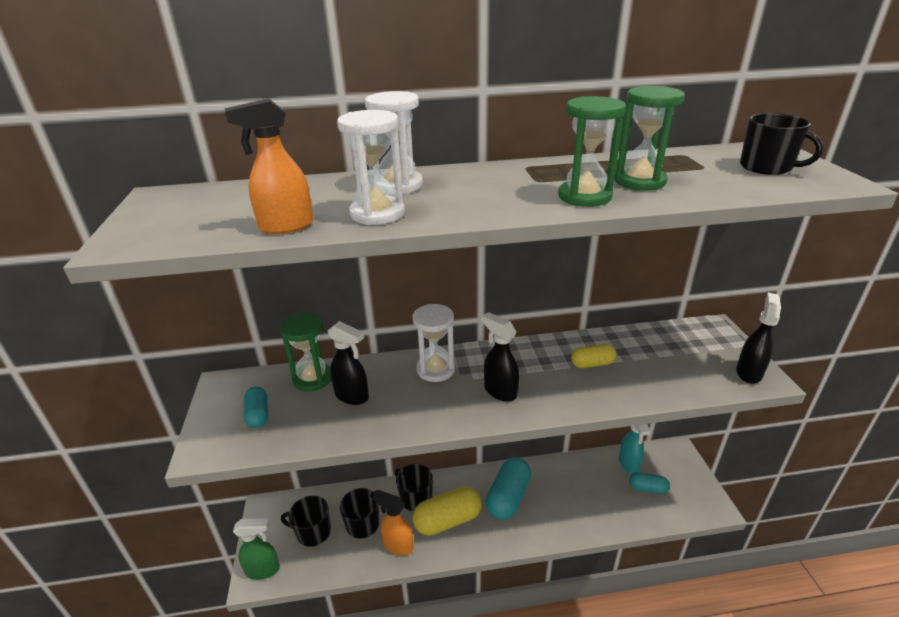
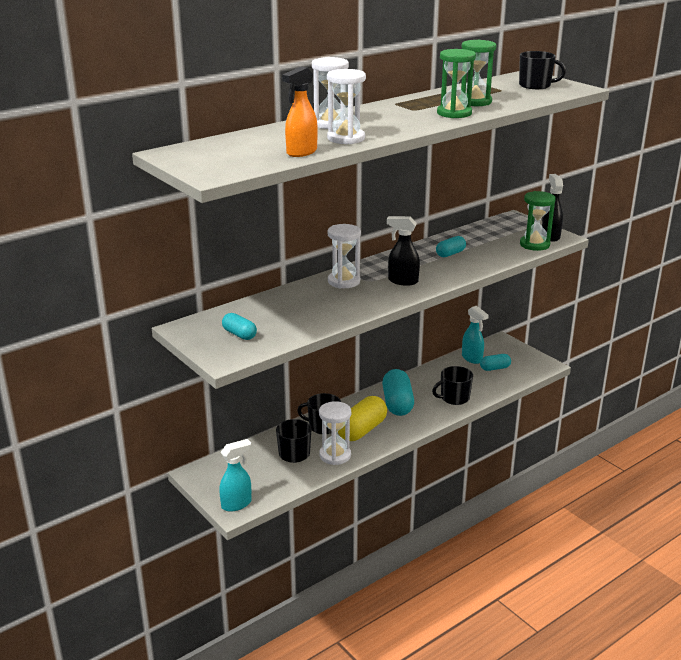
camera: 30 degrees left, 5 degrees down
green spray bottle [233,518,280,580] -> turquoise spray bottle [219,439,251,512]
green hourglass [280,313,331,392] -> green hourglass moved to [520,191,556,251]
black mug [281,496,331,547] -> black mug moved to [432,366,473,405]
black spray bottle [328,321,369,405] -> none
orange spray bottle [372,490,413,556] -> white hourglass [319,401,351,465]
yellow capsule [571,344,616,368] -> turquoise capsule [436,236,466,257]

